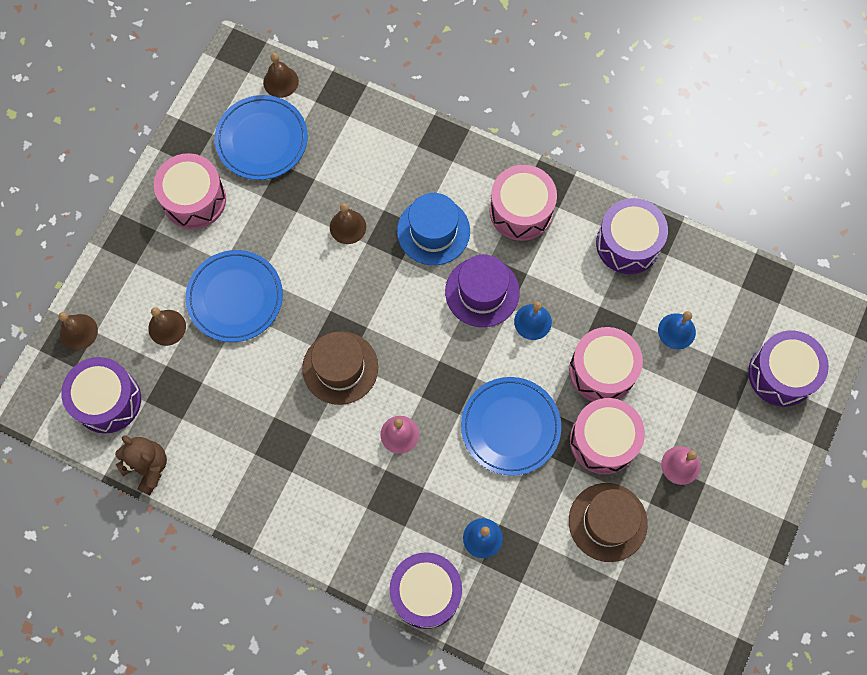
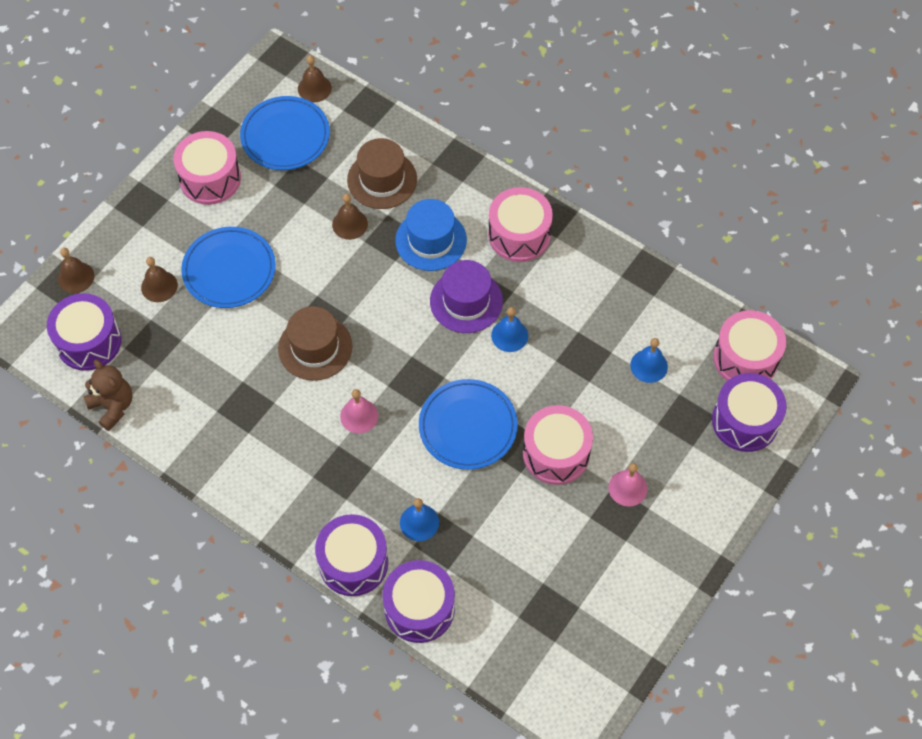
camera: 10 degrees right, 10 degrees down
pink drum [569,327,643,401] -> pink drum moved to [713,310,786,381]
brown hat [569,483,648,562] -> brown hat moved to [347,138,417,209]
purple drum [596,198,668,274] -> purple drum moved to [382,560,455,643]

